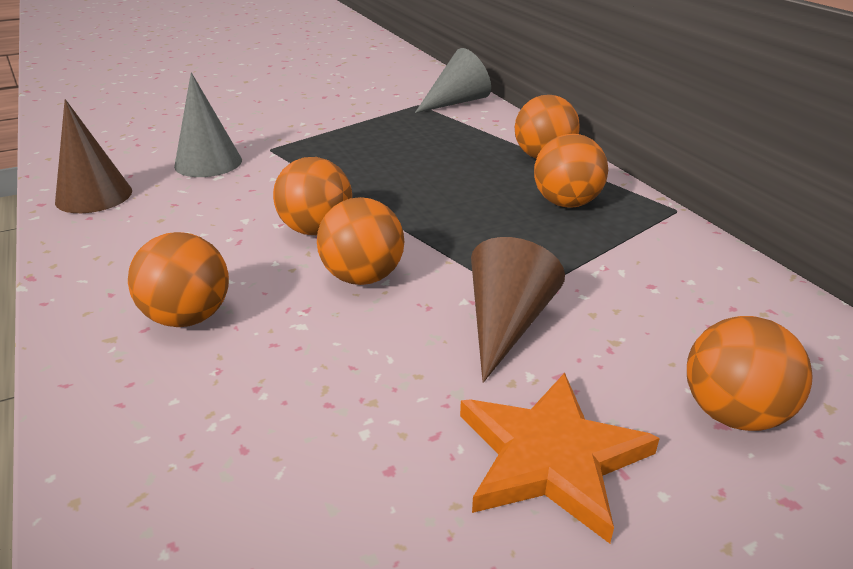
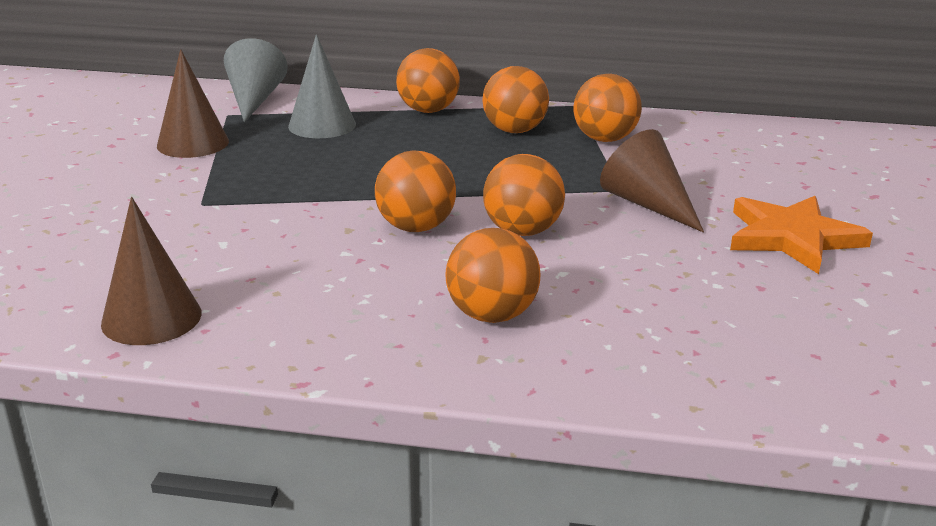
camera: 55 degrees left, 5 degrees down
grey cone [174,72,242,177] -> grey cone moved to [288,34,356,138]
orange ball [687,316,813,431] -> orange ball moved to [573,74,642,142]
none -> brown cone [157,49,229,158]

